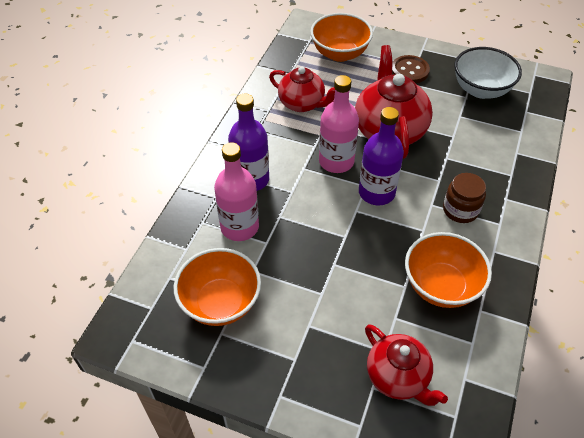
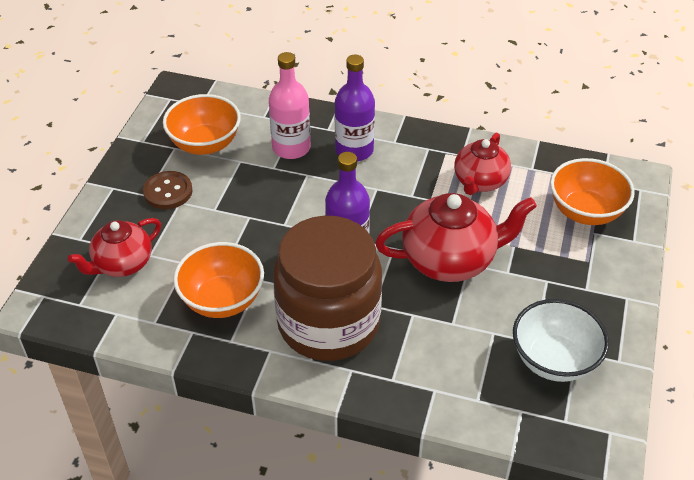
camera: 85 degrees right, 5 degrees down
pink bottle [319,75,359,173] -> none
brown button [392,55,430,83] -> brown button moved to [143,171,192,209]
brown jar [443,173,486,223] -> brown jar [273,216,382,361], size x2.36

